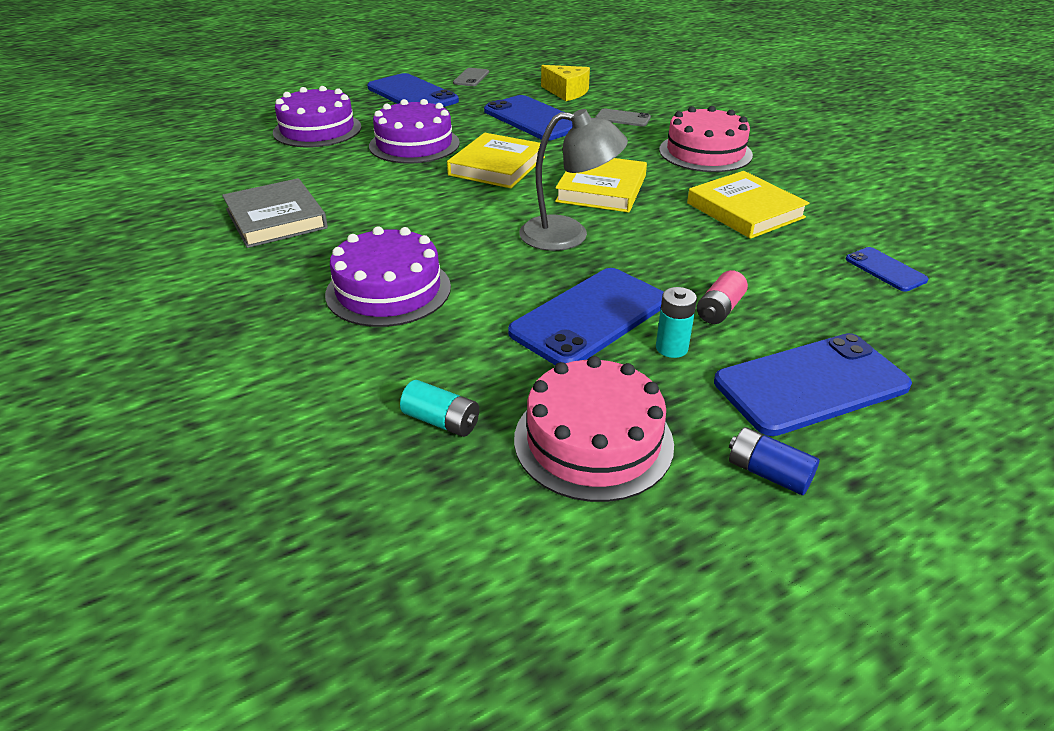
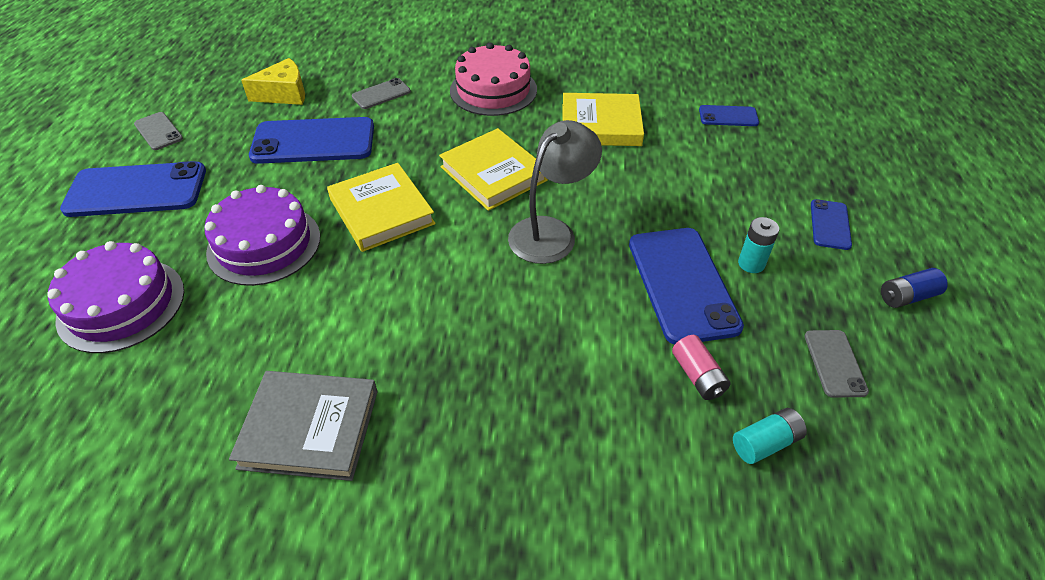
camera: 55 degrees left, 10 degrees up
purple cake [325,226,451,327] -> none
pink cake [514,356,674,502] -> grey phone [804,330,869,398]
pink battery [697,270,748,324] -> pink battery moved to [672,335,731,400]
blue phone [714,333,912,436] -> blue phone [811,199,852,250], size x0.50

